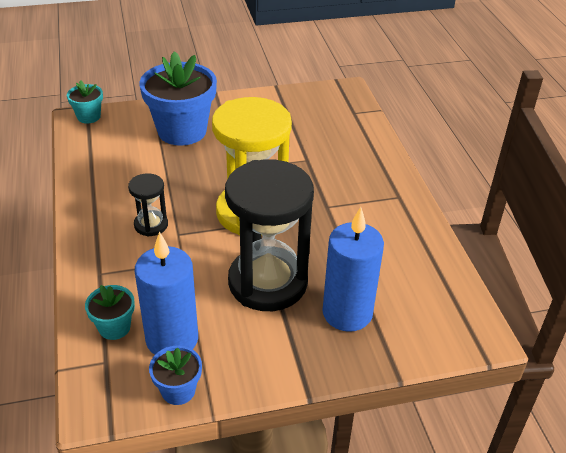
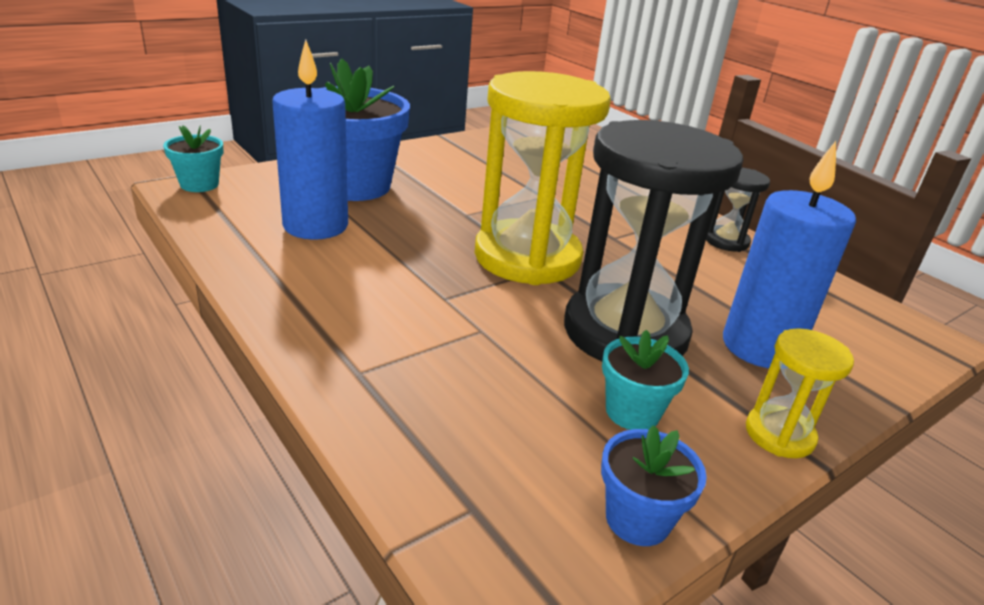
camera: 25 degrees left, 10 degrees down
turquoise flower pot [85,285,135,340] -> turquoise flower pot moved to [602,330,689,430]
black hourglass [128,173,168,237] -> black hourglass moved to [706,168,770,252]
blue candle [135,232,198,355] -> blue candle moved to [272,40,348,240]
none -> yellow hourglass [746,328,854,458]

